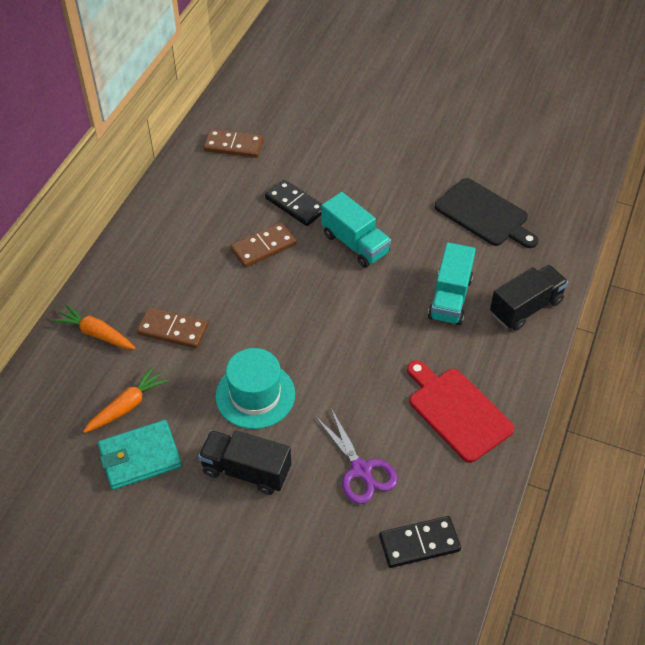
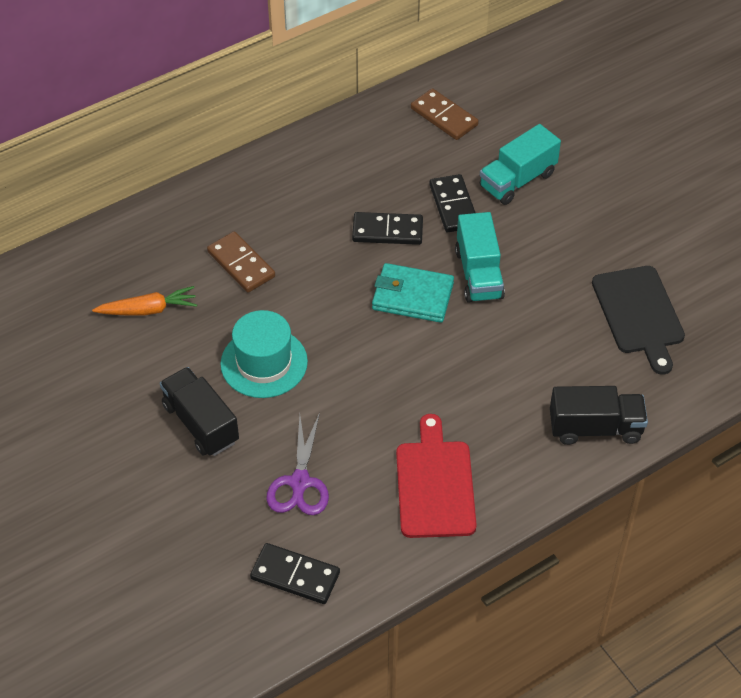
camera: 35 degrees right, 0 degrees up
orange carrot [53,304,135,349] -> none
turquoise wallet [98,420,182,490] -> turquoise wallet moved to [372,263,454,323]
brown domino [230,222,297,268] -> black domino [352,212,423,245]
turquoise truck [428,242,476,325] -> turquoise truck moved to [480,124,561,205]

